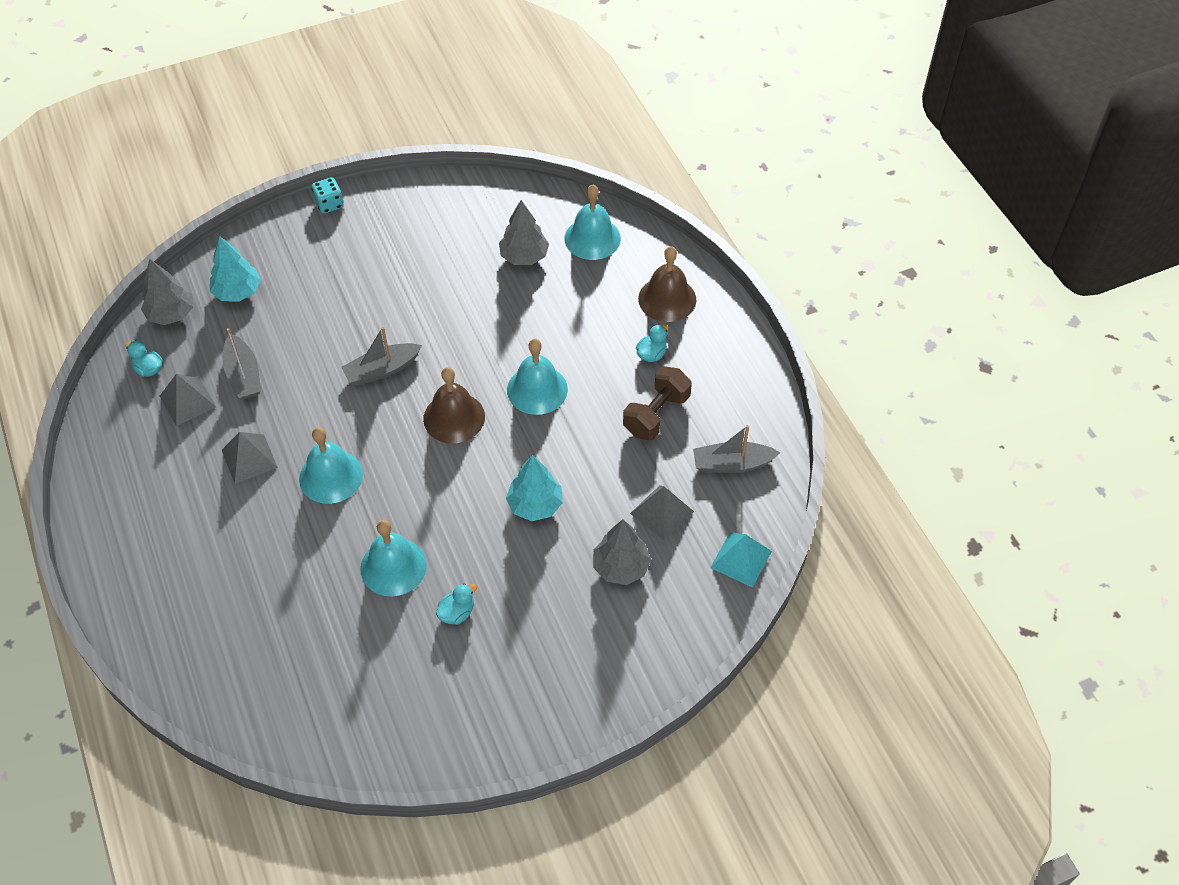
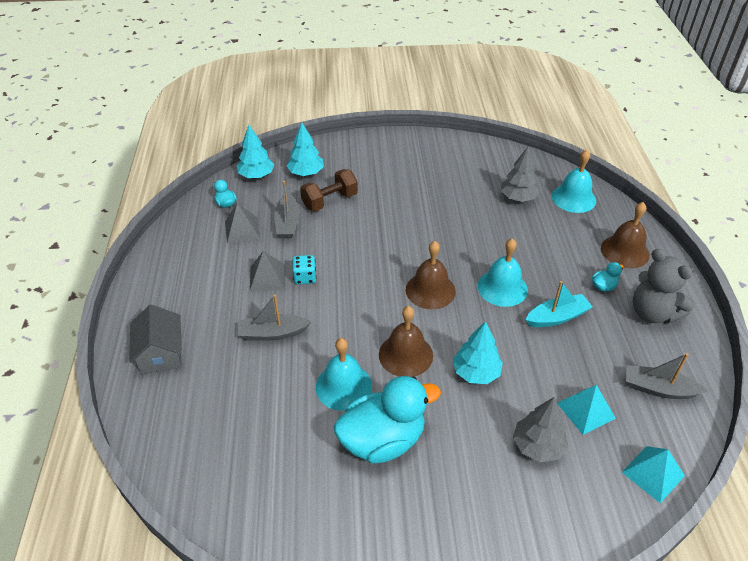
camera: 20 degrees right, 10 degrees down
grey tree [141,259,193,325] -> turquoise tree [237,125,274,178]
turquoise bell [299,427,363,504] -> none
turquoise dice [312,177,344,214] -> turquoise dice moved to [292,255,316,284]
grey boat [342,327,422,386] -> grey boat moved to [238,294,311,341]
turquoise duck [436,584,477,625] -> turquoise duck [334,376,441,464], size x2.45
brown dumbbell [623,367,692,440] -> brown dumbbell moved to [300,169,358,211]
grey pyramid [630,485,694,540] -> turquoise pyramid [557,385,616,435]
none -> grey house [129,304,182,374]
none -> brown bell [379,306,433,377]
none -> turquoise boat [525,281,593,327]
none -> grey teddy bear [633,249,695,324]

